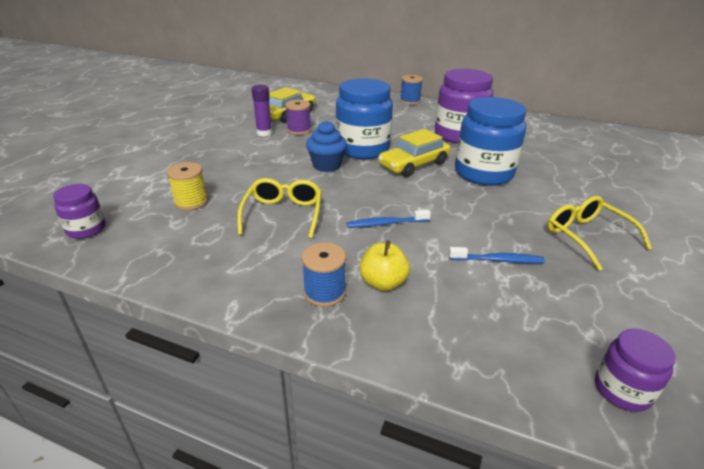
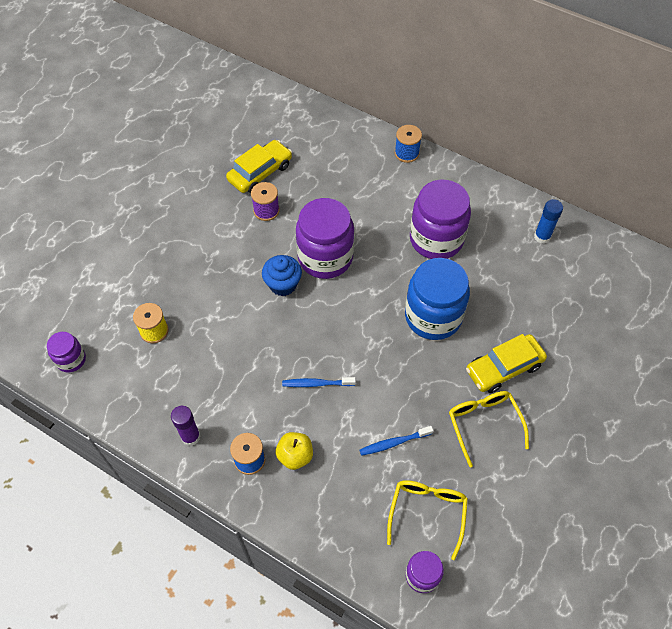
camera: 10 degrees right, 25 degrees up
yellow glasses [237,178,321,239] -> yellow glasses moved to [387,480,468,560]
purple glue stick [252,85,272,137] -> purple glue stick moved to [171,406,200,446]
blue jar [336,78,393,159] -> purple jar [296,198,354,279]
yellow car [378,129,450,177] -> yellow car moved to [466,334,547,393]
blue toothbrush [449,247,545,264] -> blue toothbrush turned 150 degrees clockwise [360,426,433,456]
none -> blue glue stick [534,199,563,244]

